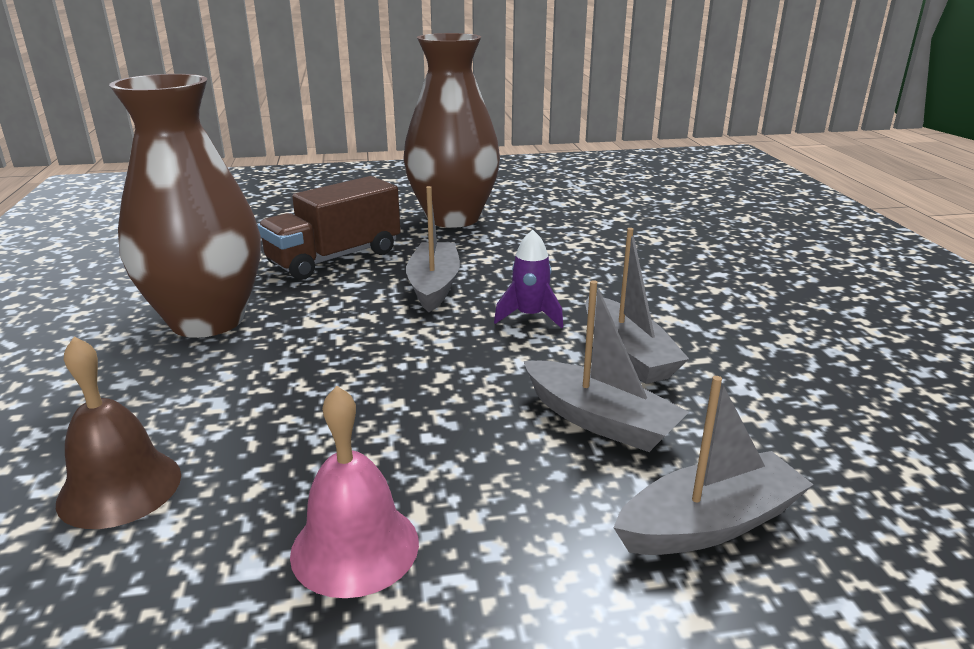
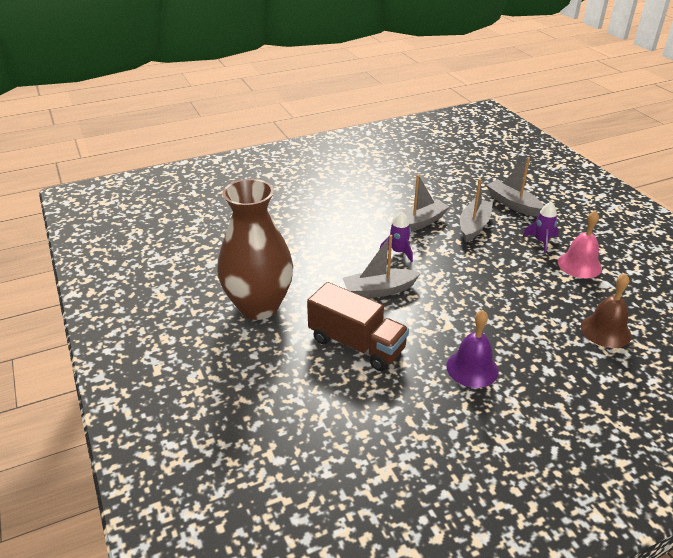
camera: 105 degrees left, 10 degrees up
brown vase [109,74,261,338] -> purple bell [446,310,499,388]
none -> purple rocket [523,202,559,254]

